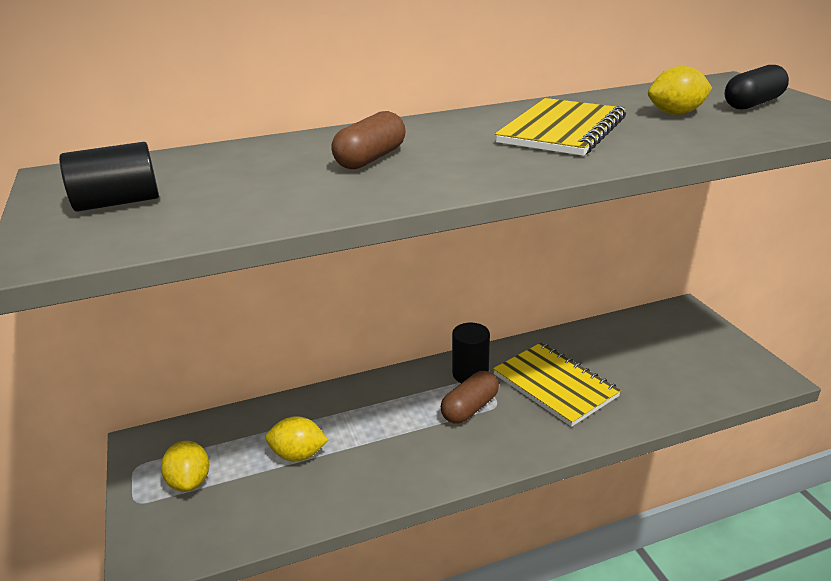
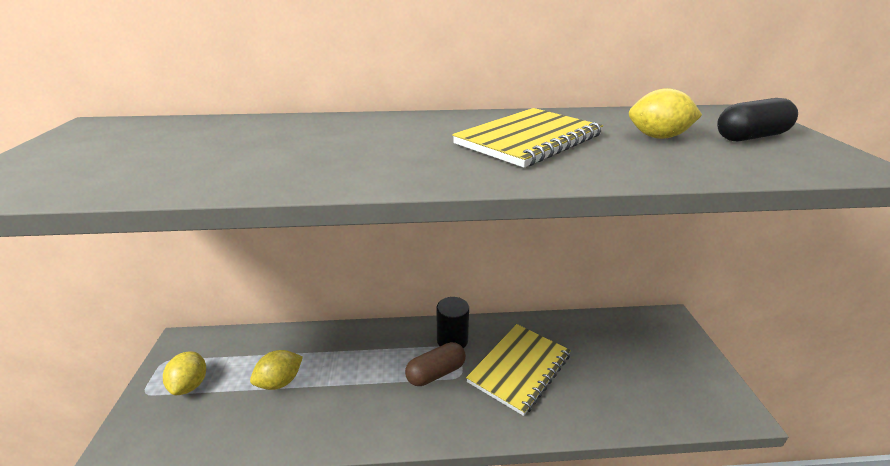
camera: 15 degrees right, 0 degrees up
black cylinder [59,142,159,212] -> none
yellow lemon [266,416,328,461] -> yellow lemon turned 60 degrees counterclockwise [250,350,303,390]
brown capsule [331,111,406,169] -> none
yellow notebook [493,342,621,427] -> yellow notebook turned 60 degrees clockwise [466,324,571,416]

